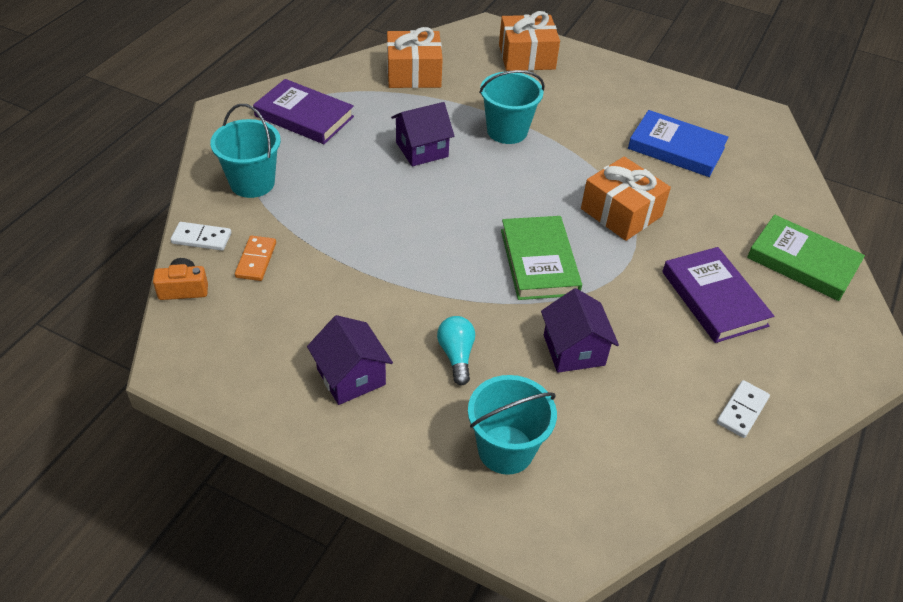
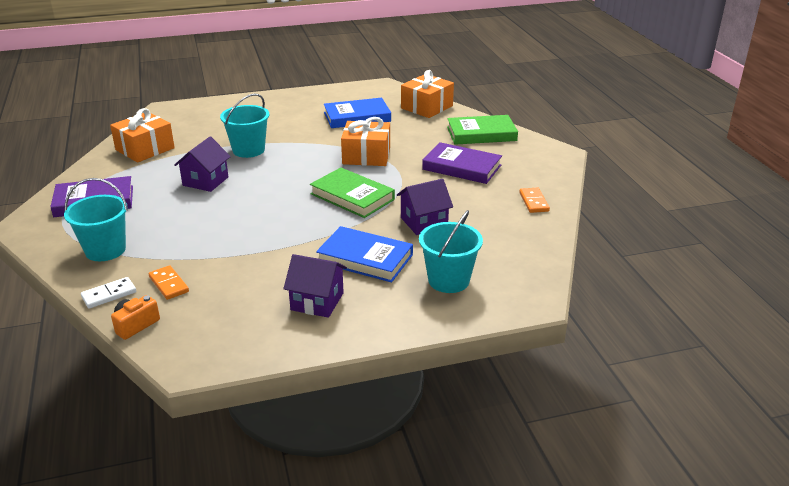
camera: 40 degrees left, 15 degrees down
turquoise light bulb [437,316,475,385] -> blue book [316,226,413,282]
orange gift [499,11,560,71] -> orange gift moved to [401,70,454,118]
purple house [541,288,619,373] -> purple house turned 60 degrees counterclockwise [397,179,453,235]
white domino [717,380,770,438] -> orange domino [519,188,550,213]

